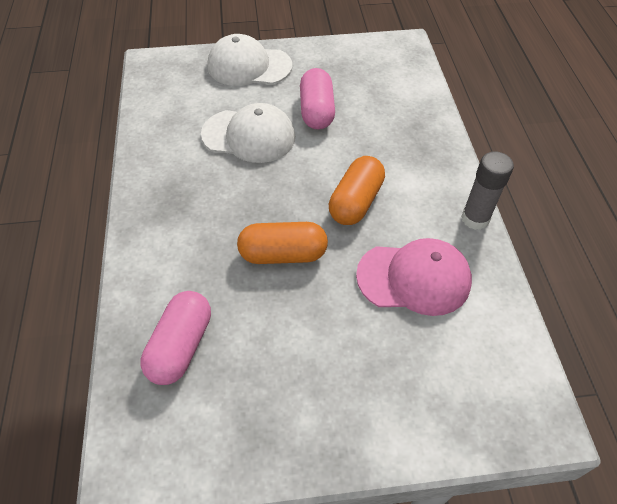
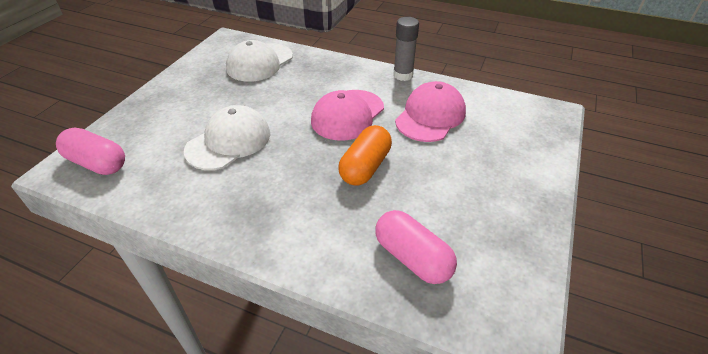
camera: 60 degrees left, 10 degrees down
white cap [208,34,292,86] -> white cap moved to [226,40,293,82]
pink capsule [300,68,335,130] -> pink capsule moved to [56,128,125,175]
orange capsule [329,156,385,225] -> pink cap [311,90,384,141]

